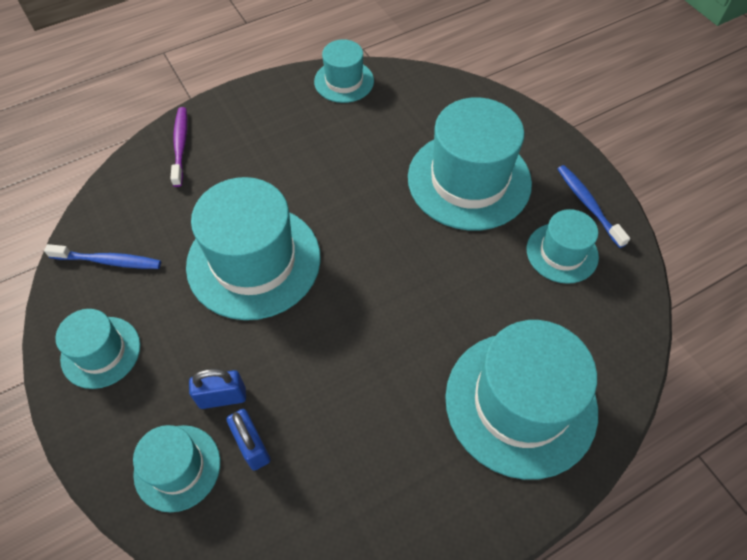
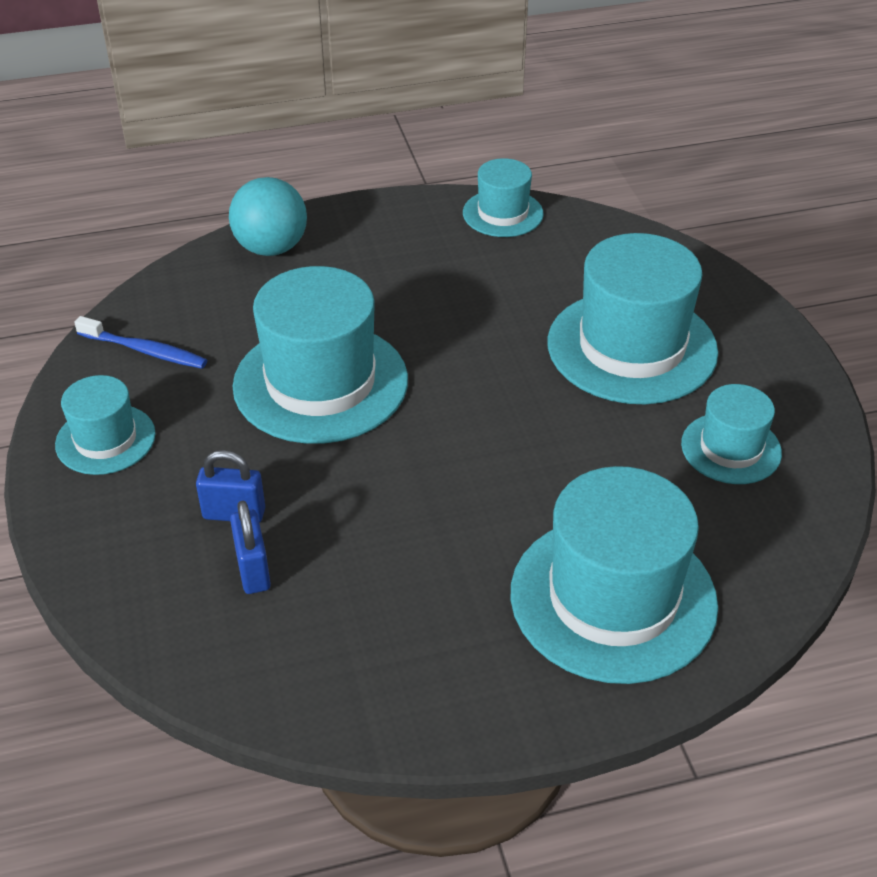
camera: 15 degrees right, 15 degrees down
turquoise hat [133,425,220,513] -> none
purple toothbrush [170,107,187,187] -> turquoise ball [229,177,307,256]
blue toothbrush [558,165,630,248] -> none

